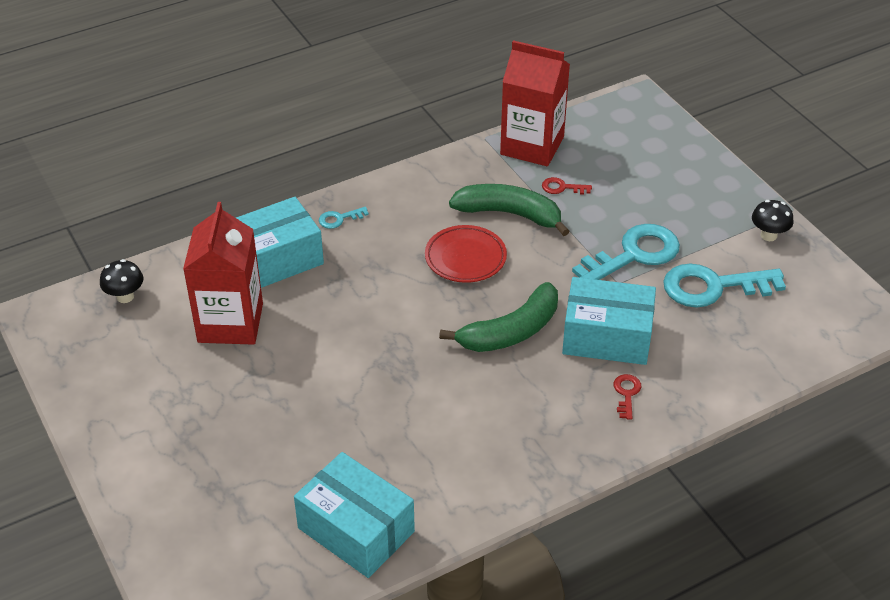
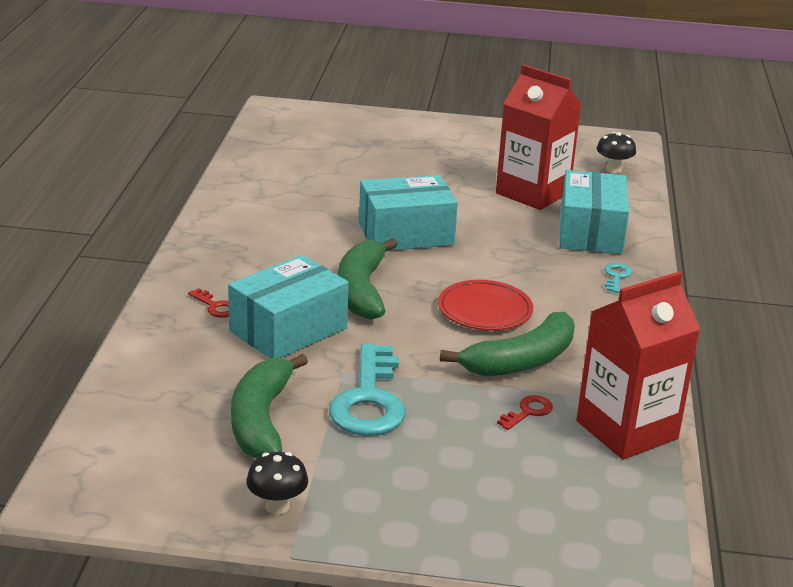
camera: 125 degrees right, 15 degrees down
turquoise box [294,452,415,578] -> turquoise box moved to [359,175,458,251]
turquoise key [663,264,786,308] -> green banana [231,354,308,459]

